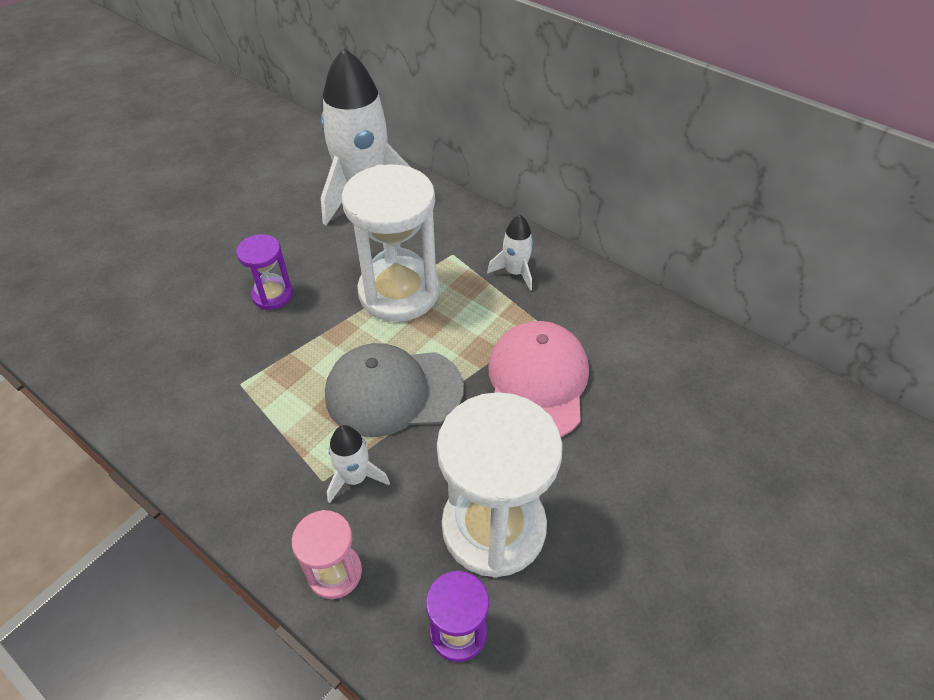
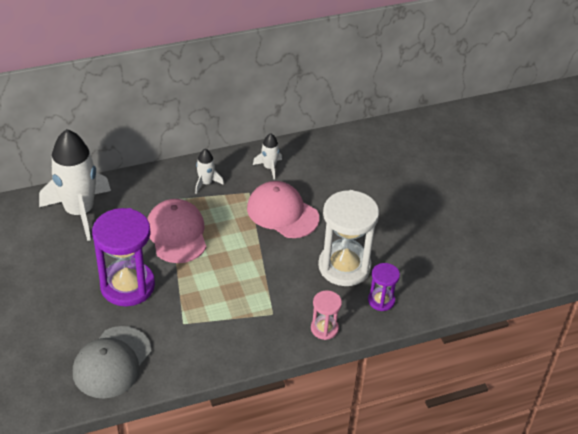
camera: 60 degrees left, 5 degrees down
purple hourglass [236,234,293,310] -> purple hourglass [92,208,155,306], size x1.99
grey cap [325,343,464,437] -> grey cap moved to [73,326,151,399]
white rocket [327,425,390,503] -> white rocket moved to [253,133,282,179]
white hourglass [342,164,439,322] -> pink cap [147,199,206,263]

